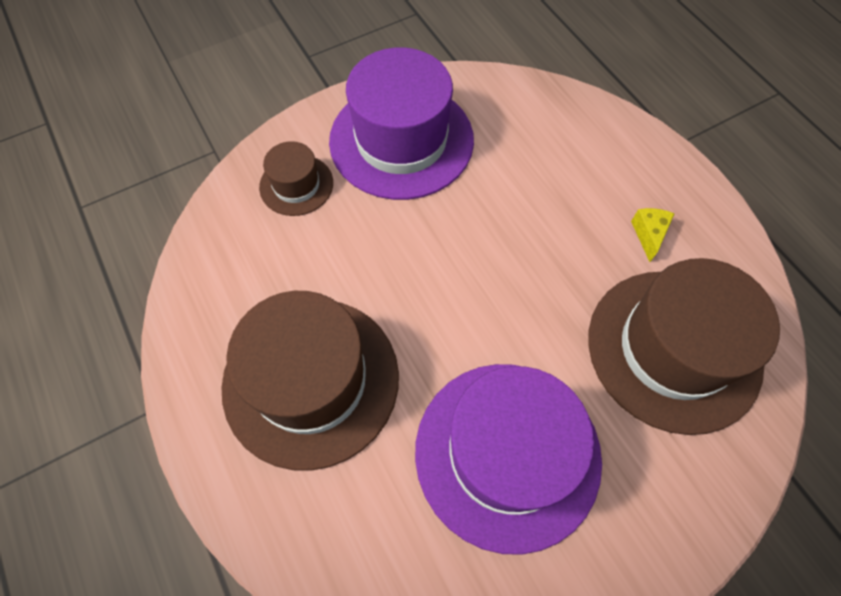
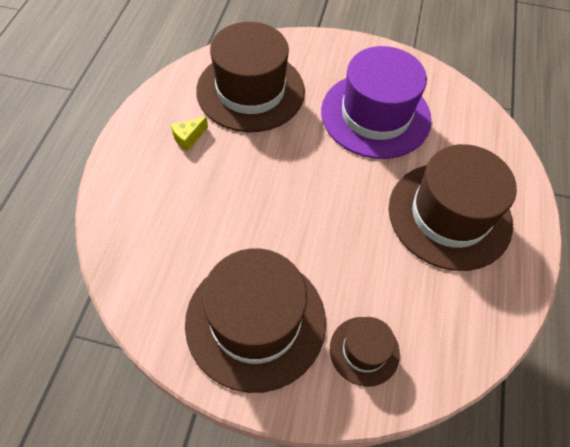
camera: 140 degrees left, 5 degrees down
purple hat [329,47,474,200] -> brown hat [185,248,326,393]

